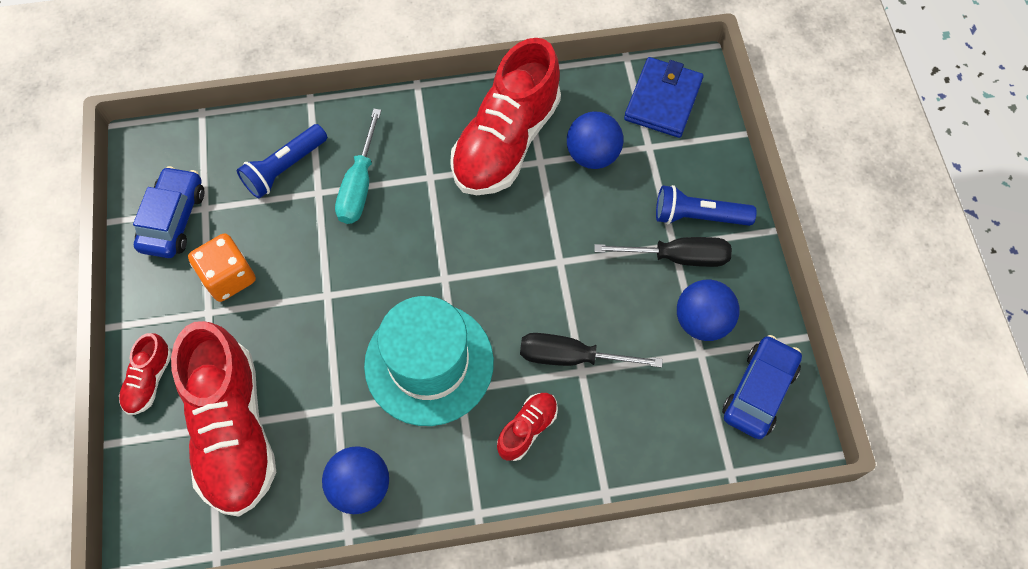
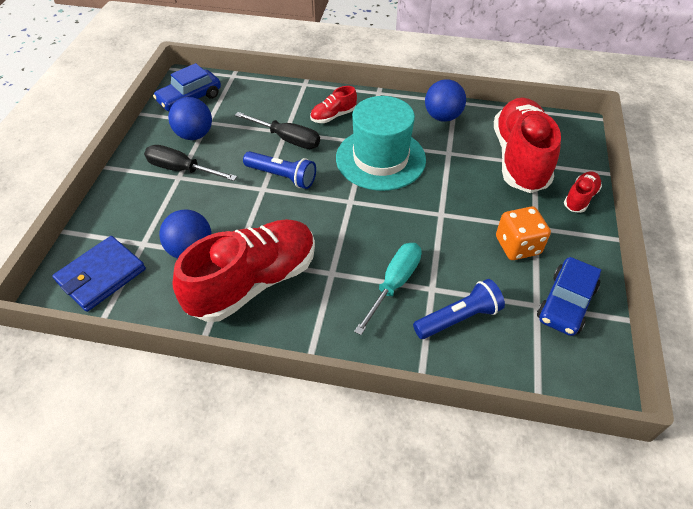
camera: 160 degrees left, 15 degrees down
blue flashlight [656,185,757,226] -> blue flashlight moved to [243,151,316,189]

